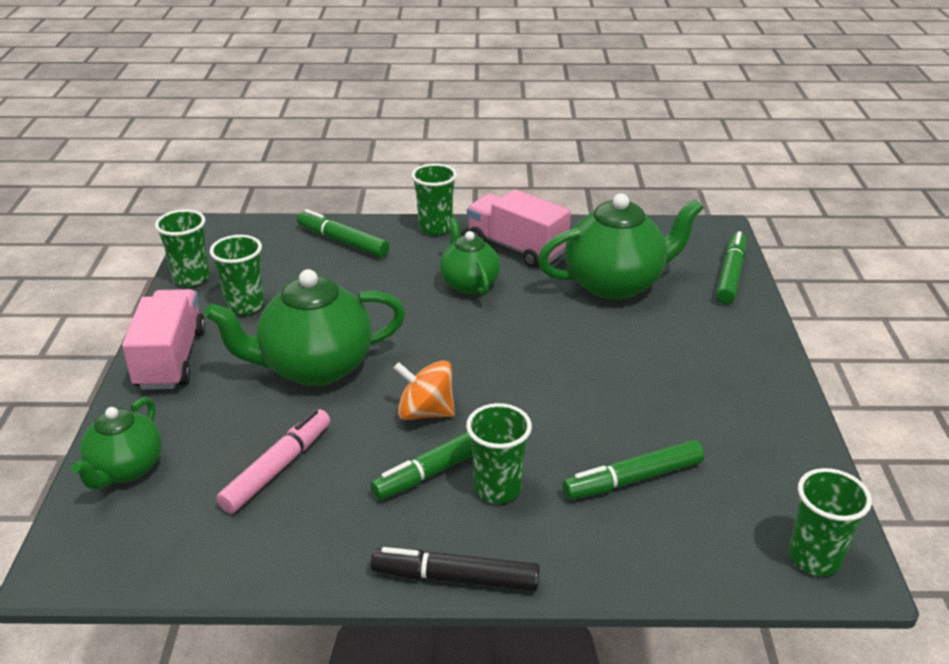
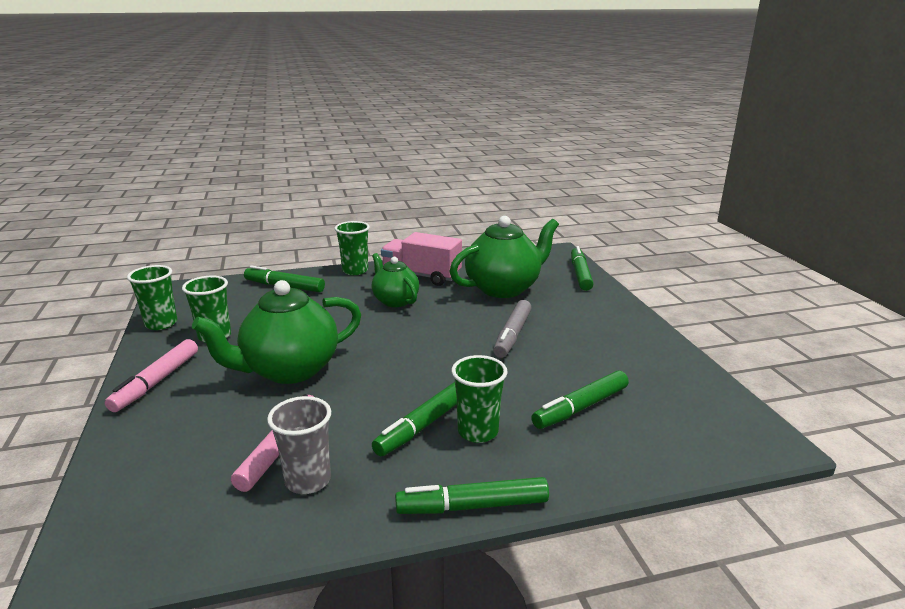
camera: 15 degrees left, 10 degrees down
green teapot [71,397,162,489] -> none
pink truck [122,289,206,390] -> pink marker [105,339,198,412]
black marker [370,547,540,591] -> green marker [395,477,549,514]
orange spinning top [394,360,455,420] -> none
green cup [789,468,872,576] -> none
none -> grey cup [267,396,331,494]
none -> grey marker [493,300,531,358]

